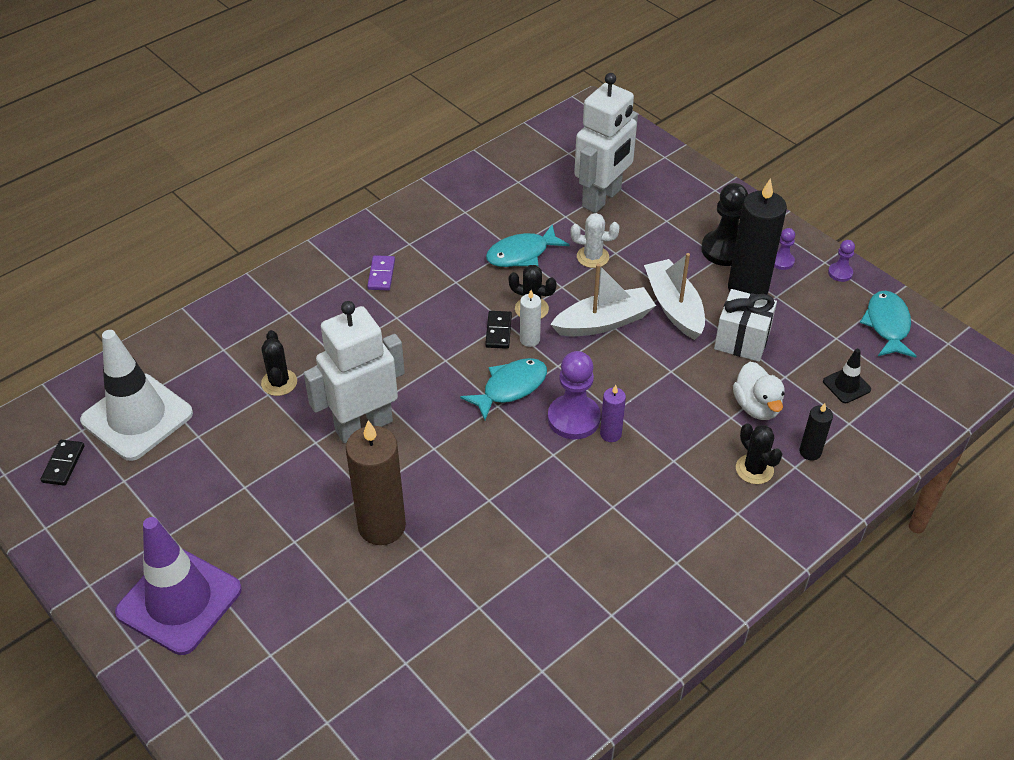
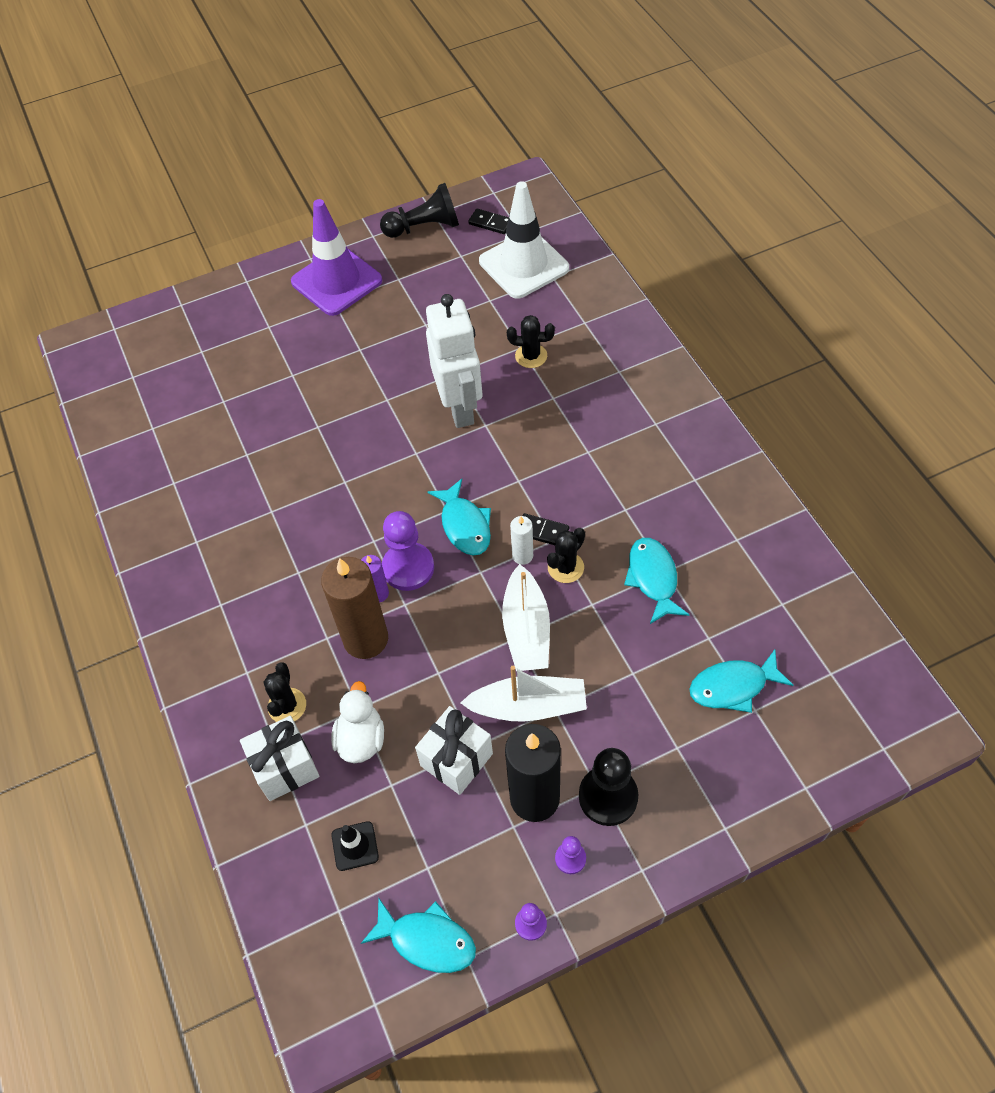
camera: 110 degrees right, 10 degrees up
brown candle [346,420,406,545] -> brown candle moved to [321,557,388,659]
purple domino [367,255,395,291] -> none
white cactus [570,213,620,268] -> none
white robot [574,73,638,213] -> turquoise fish [689,649,793,713]
white duck [733,362,785,420] -> white duck turned 90 degrees clockwise [331,681,384,763]
black cactus [736,423,782,484] -> black cactus turned 75 degrees counterclockwise [264,662,306,722]
black candle [799,403,833,461] -> white gift [240,716,319,801]
none -> black pawn [380,183,459,238]

